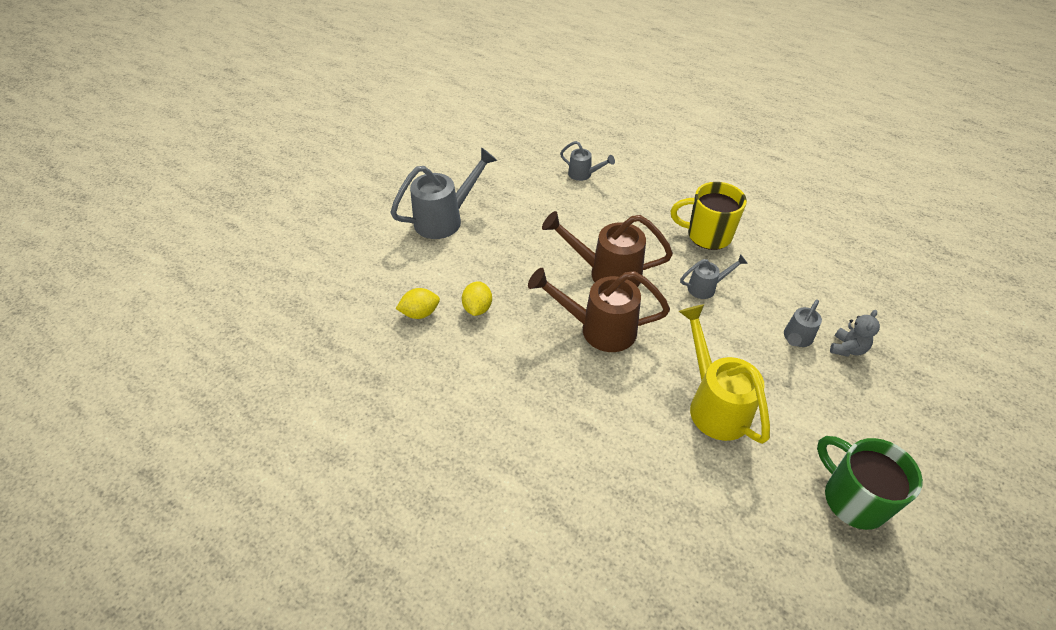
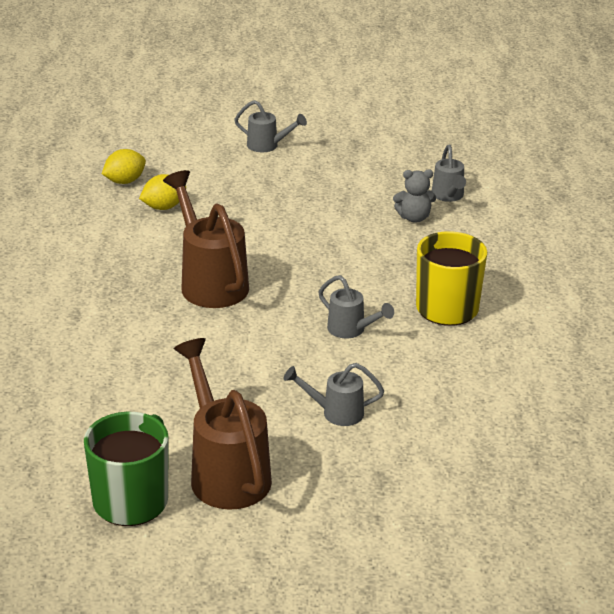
camera: 55 degrees right, 15 degrees down
grey watering can [390,147,497,239] -> grey watering can [234,100,307,152], size x0.53
yellow lemon [396,288,440,319] -> yellow lemon turned 75 degrees counterclockwise [102,149,146,184]
brown watering can [542,211,673,287] -> brown watering can moved to [174,338,272,510]
yellow watering can [679,304,770,444] -> none
grey teddy bear [830,310,880,357] -> grey teddy bear moved to [393,169,436,223]

